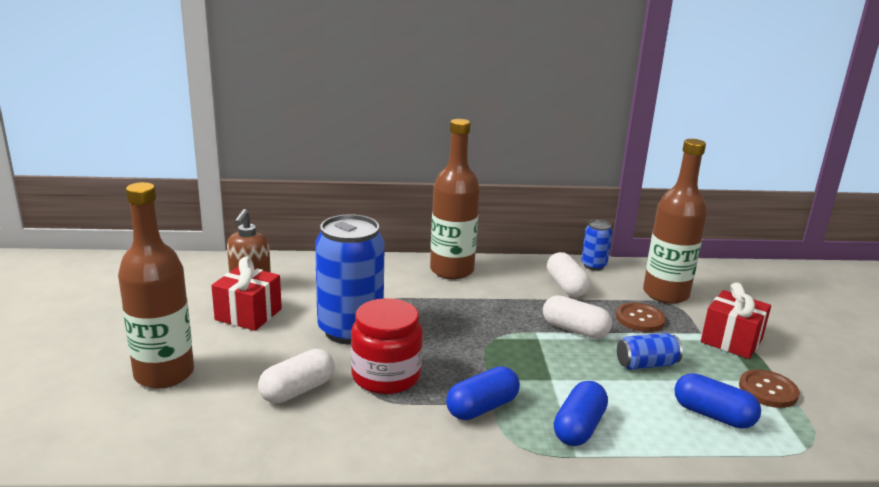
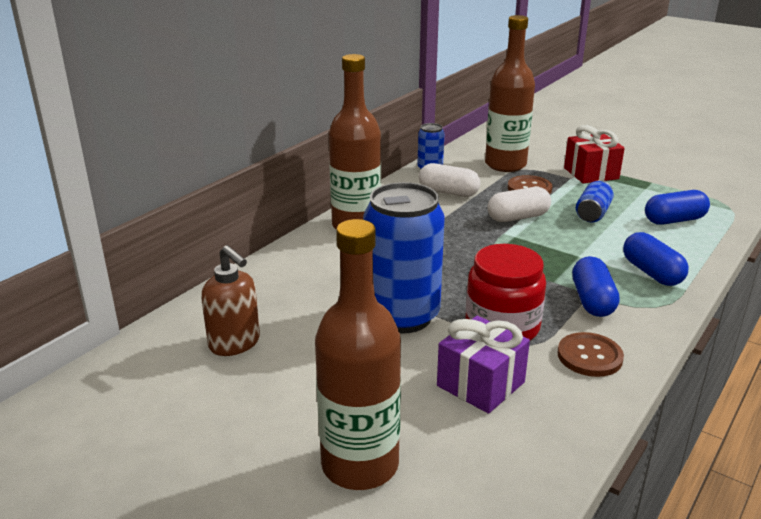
camera: 50 degrees left, 5 degrees up
red gift [211,257,282,331] -> none
white capsule [258,349,335,403] -> purple gift [437,316,530,414]
brown button [739,370,800,408] -> brown button moved to [558,332,624,377]

